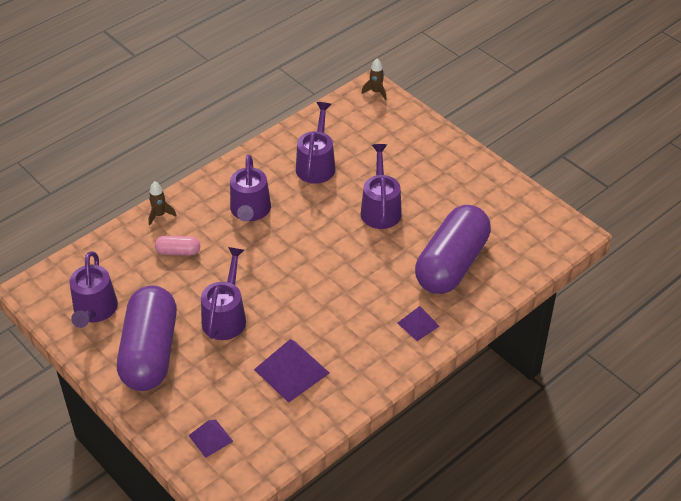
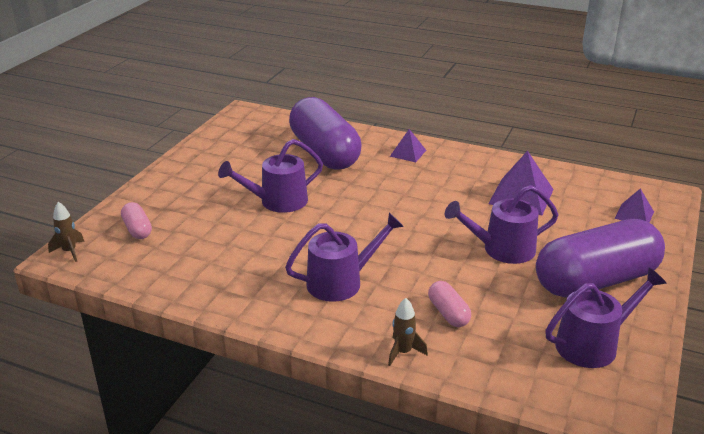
camera: 115 degrees left, 15 degrees down
purple watering can [296,102,335,184] -> none
purple capsule [415,205,491,294] -> purple capsule turned 60 degrees clockwise [289,97,361,170]
none -> pink capsule [121,202,152,239]

